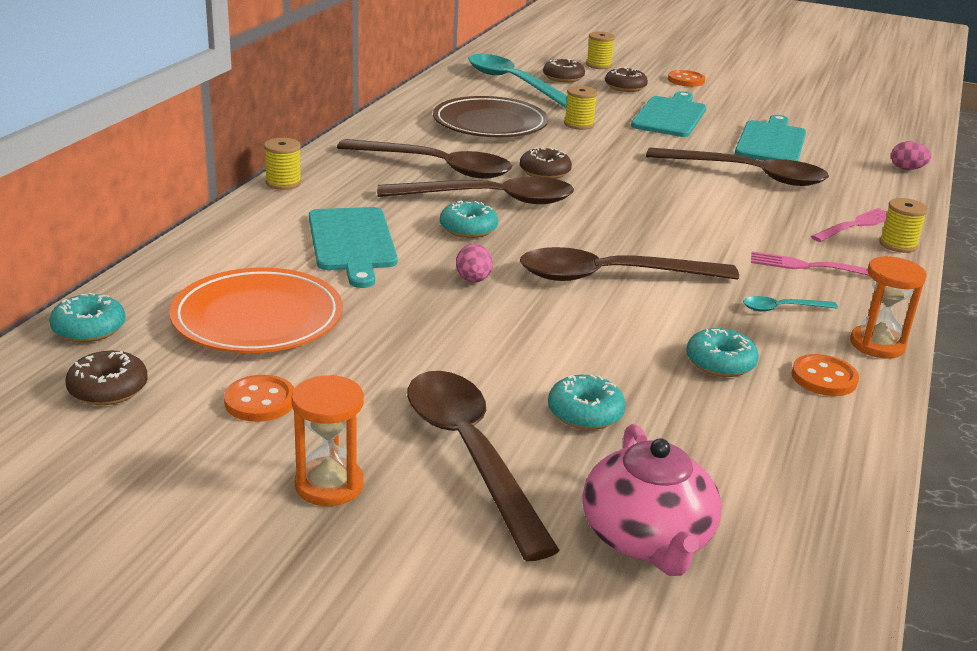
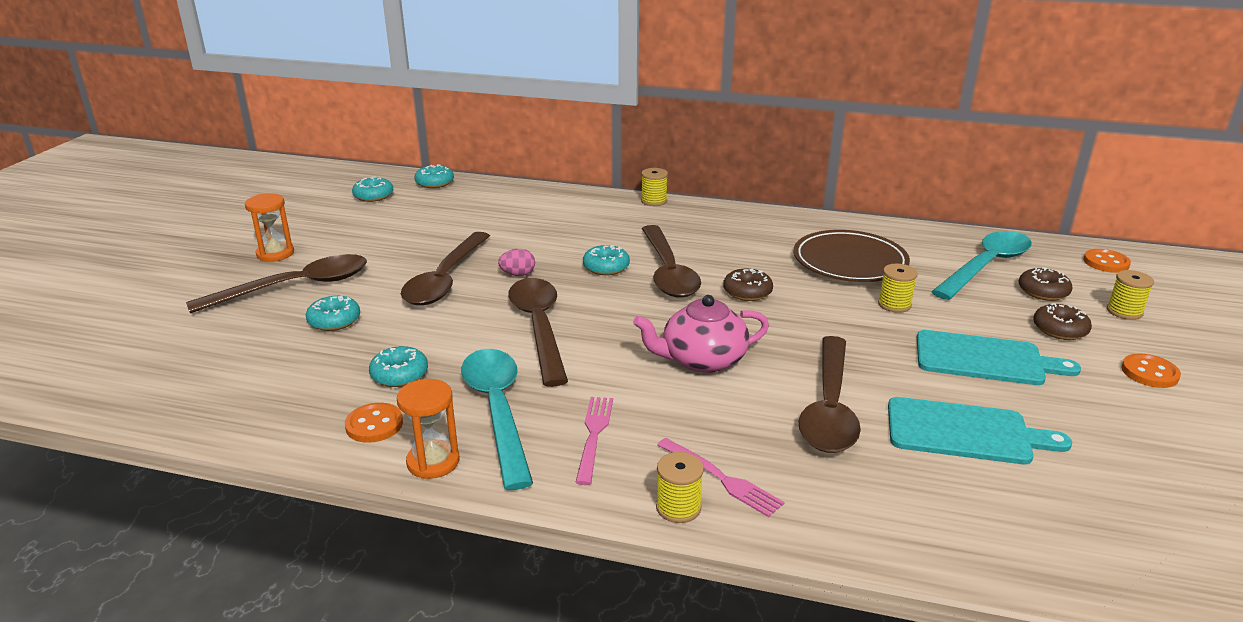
camera: 85 degrees right, 0 degrees up
brown donut [65,351,148,405] -> turquoise donut [352,177,393,202]
orange plate [170,267,343,353] -> none
orange button [224,375,294,422] -> orange button moved to [1083,249,1131,273]
turquoise cutting board [309,207,398,288] -> none
brown spoon [337,139,512,179] -> brown spoon moved to [401,232,490,305]
pink teapot [582,424,722,576] -> pink teapot moved to [633,295,769,373]
turquoise spoon [743,296,838,312] -> turquoise spoon [461,349,533,490], size x2.33
pink egg [891,141,931,170] -> none

